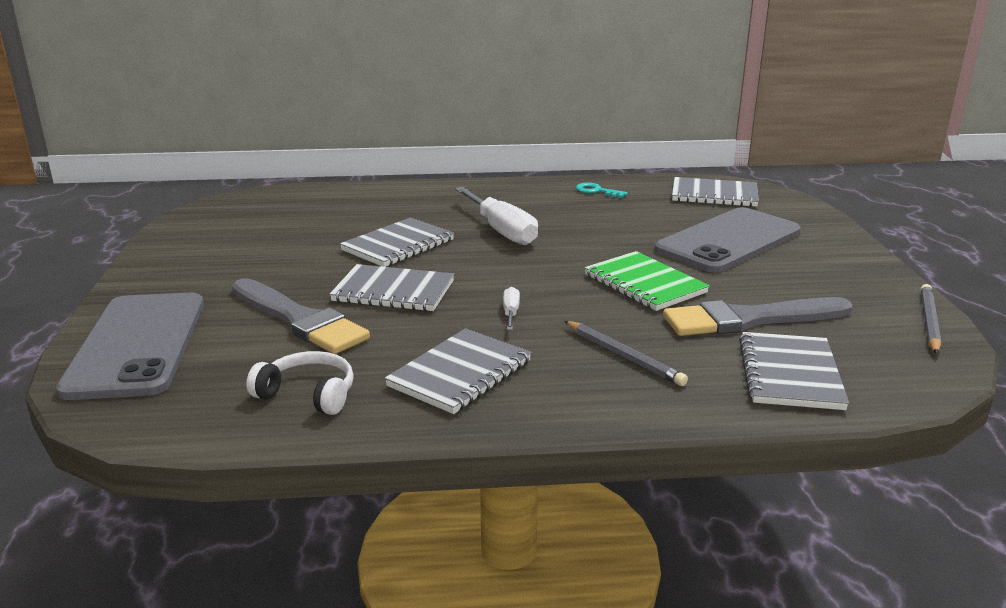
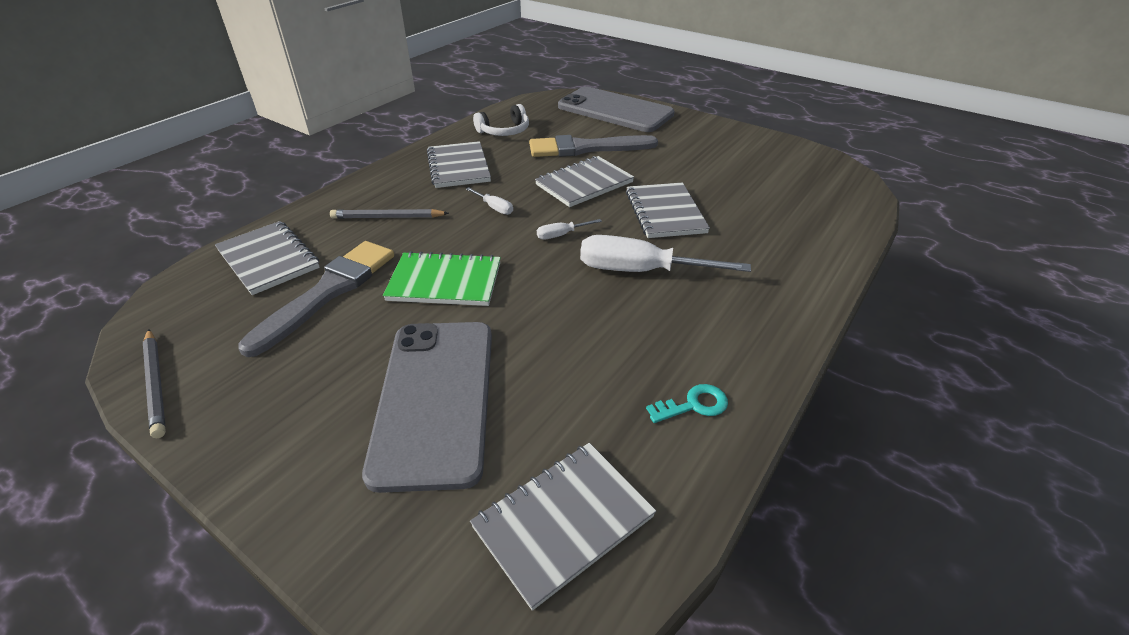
camera: 130 degrees right, 15 degrees up
none -> white screwdriver [537,219,602,240]

